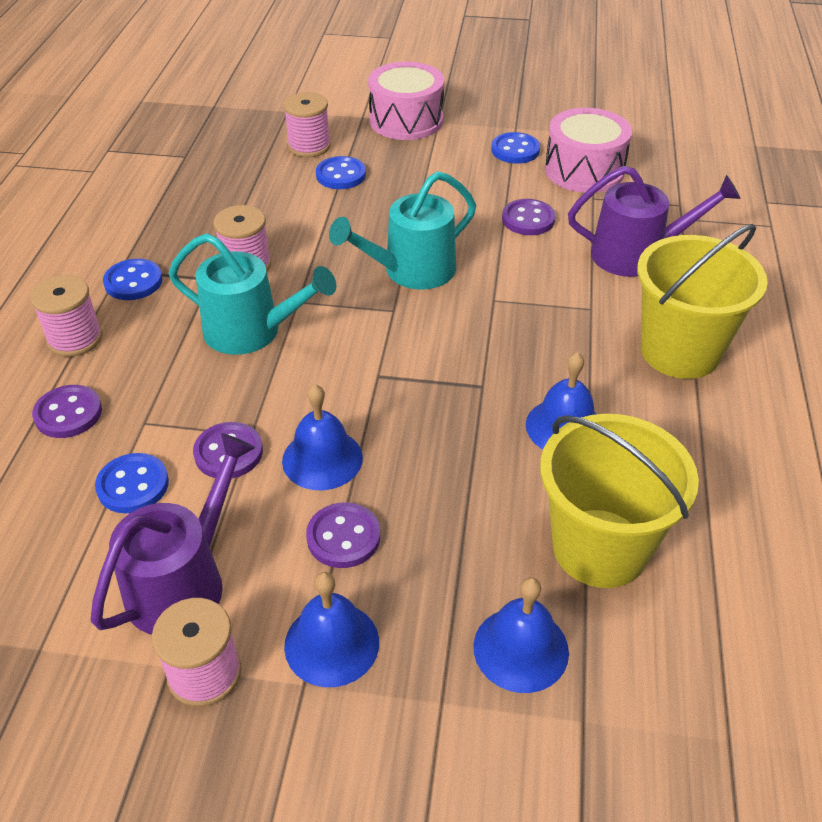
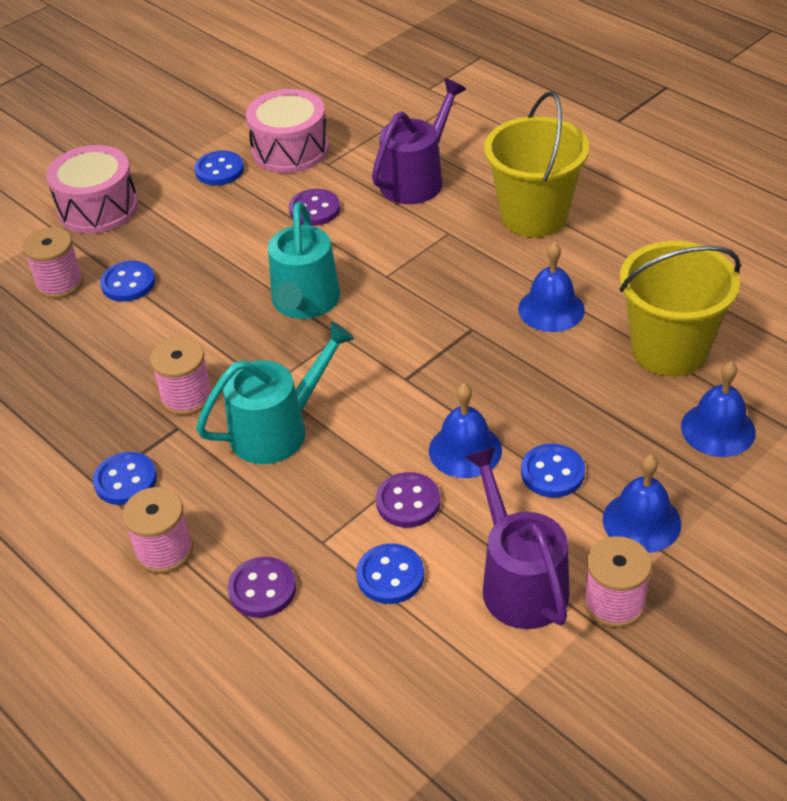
camera: 50 degrees left, 0 degrees up
purple button [306,502,380,568] -> blue button [521,444,585,498]

